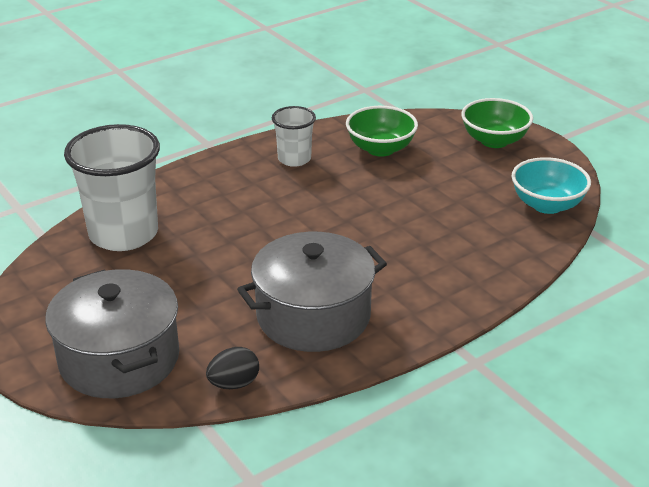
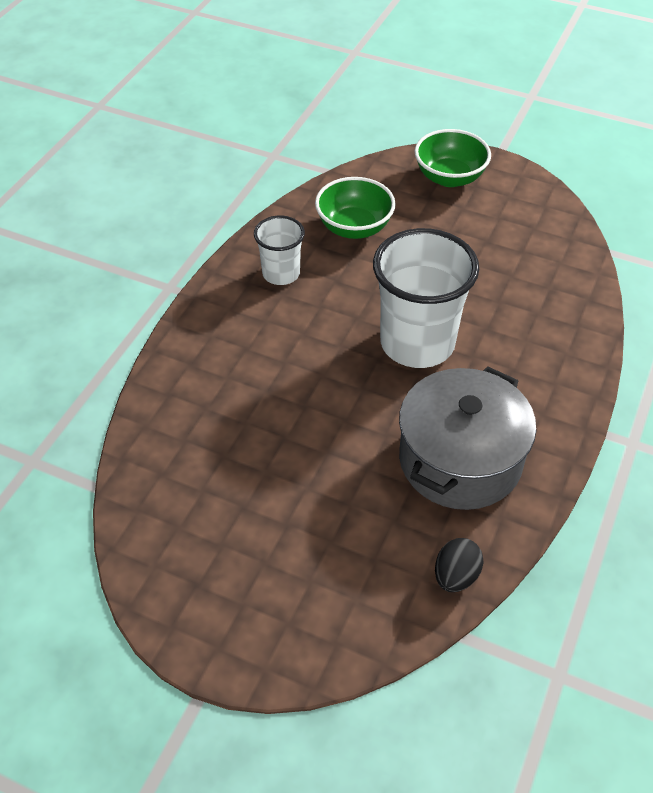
camera: 30 degrees left, 15 degrees up
grey pot [45,269,179,398] -> none
white cup [64,124,160,251] -> white cup moved to [373,228,479,368]
turquoise bowl [512,157,591,214] -> none

